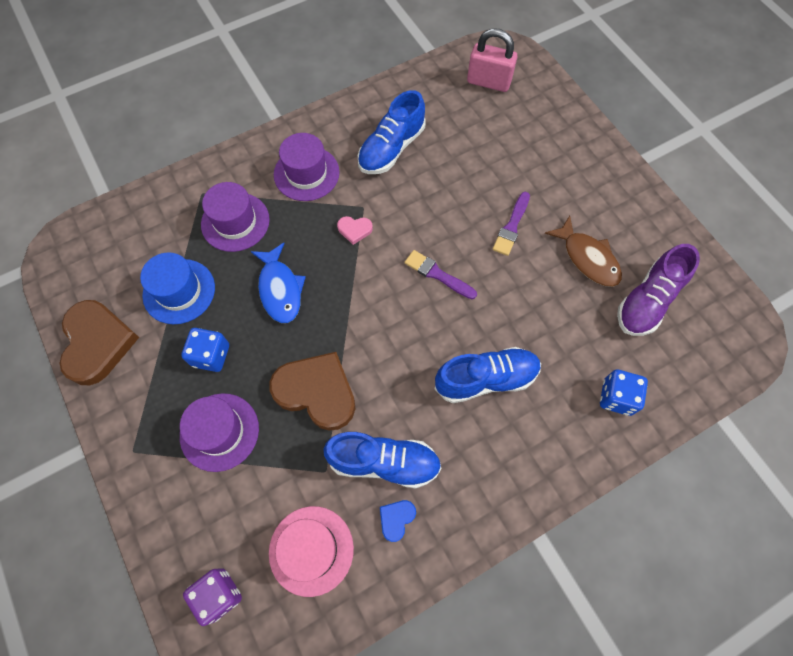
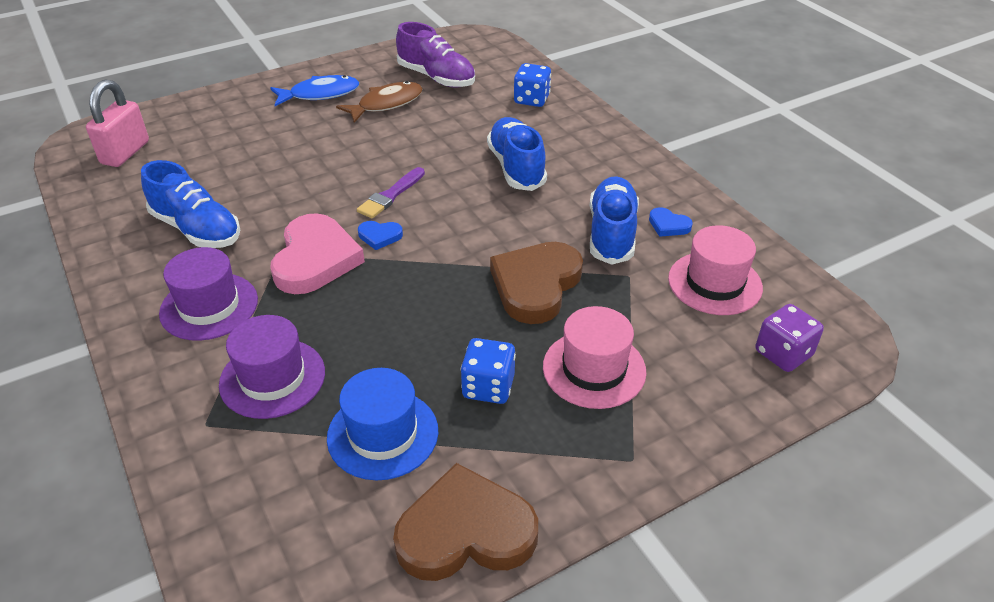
camera: 90 degrees left, 25 degrees down
purple hat [180,393,259,472] -> pink hat [543,306,646,409]
blue fish [251,243,306,323] -> blue fish moved to [271,75,359,106]
pink heart [337,216,373,245] -> pink heart [270,213,365,294], size x2.25
purple brush [493,192,530,256] -> none
none -> blue heart [358,221,403,250]

